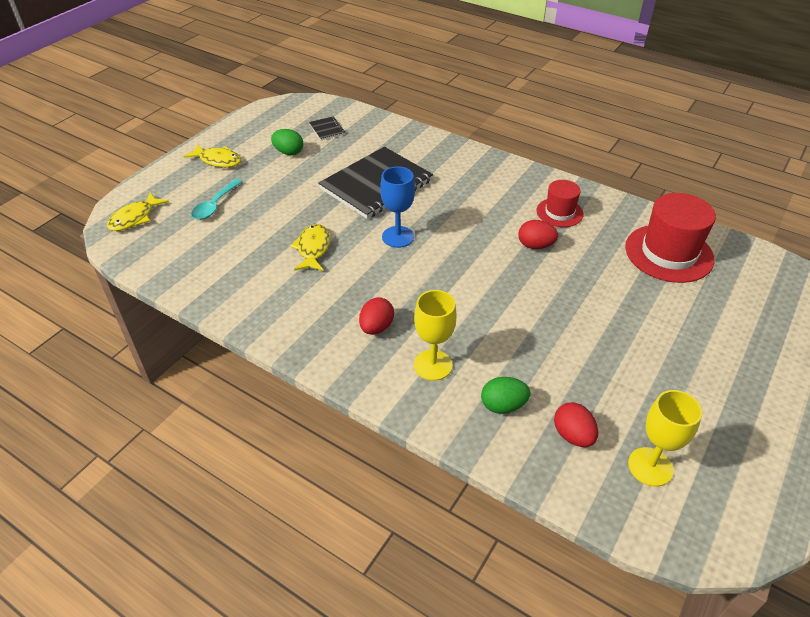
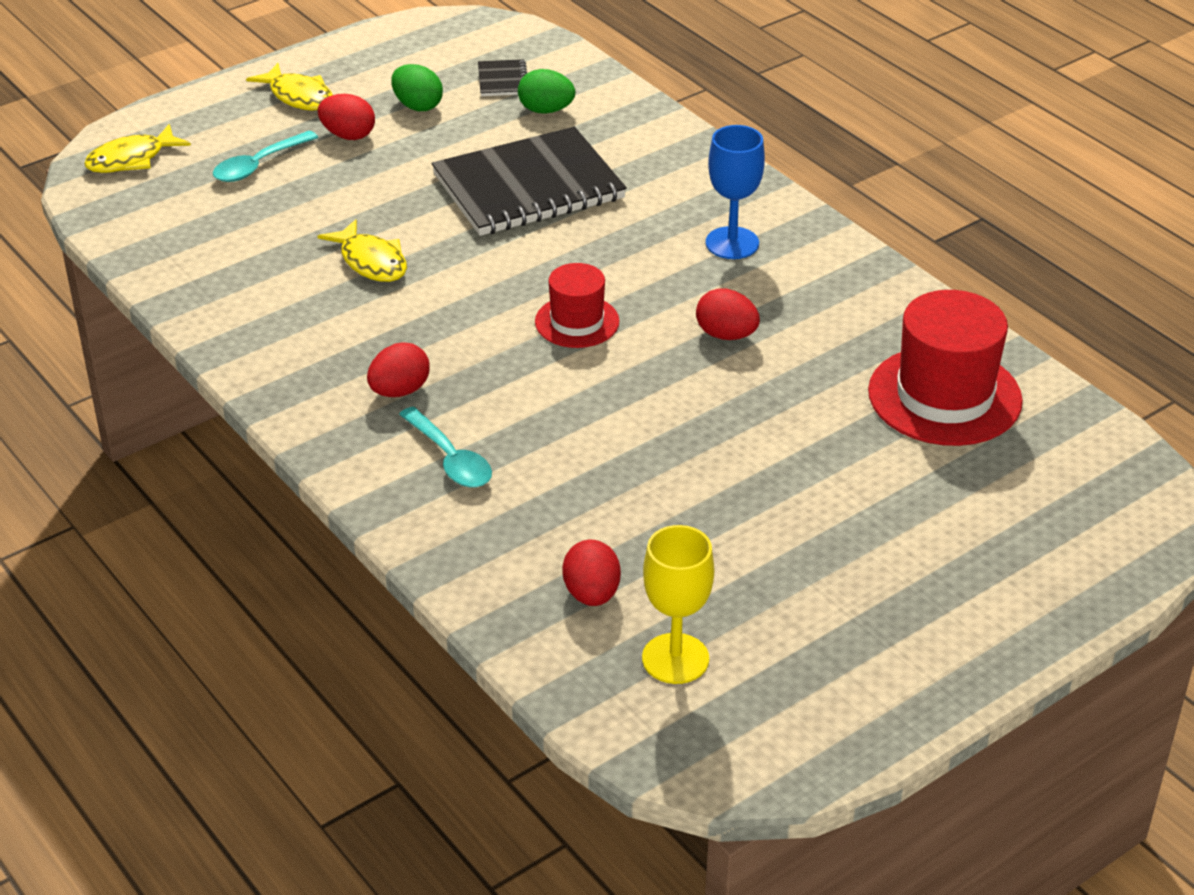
camera: 20 degrees right, 5 degrees down
yellow fish [290,224,330,271] -> yellow fish turned 120 degrees clockwise [318,219,407,282]
blue goblet [380,166,415,248] -> blue goblet moved to [706,125,765,259]
yellow goblet [414,290,457,381] -> turquoise spoon [399,407,492,488]
green egg [481,377,530,414] -> green egg moved to [518,69,575,114]
red hat [536,180,584,227] -> red hat moved to [535,263,620,348]
none -> red egg [318,94,375,140]

